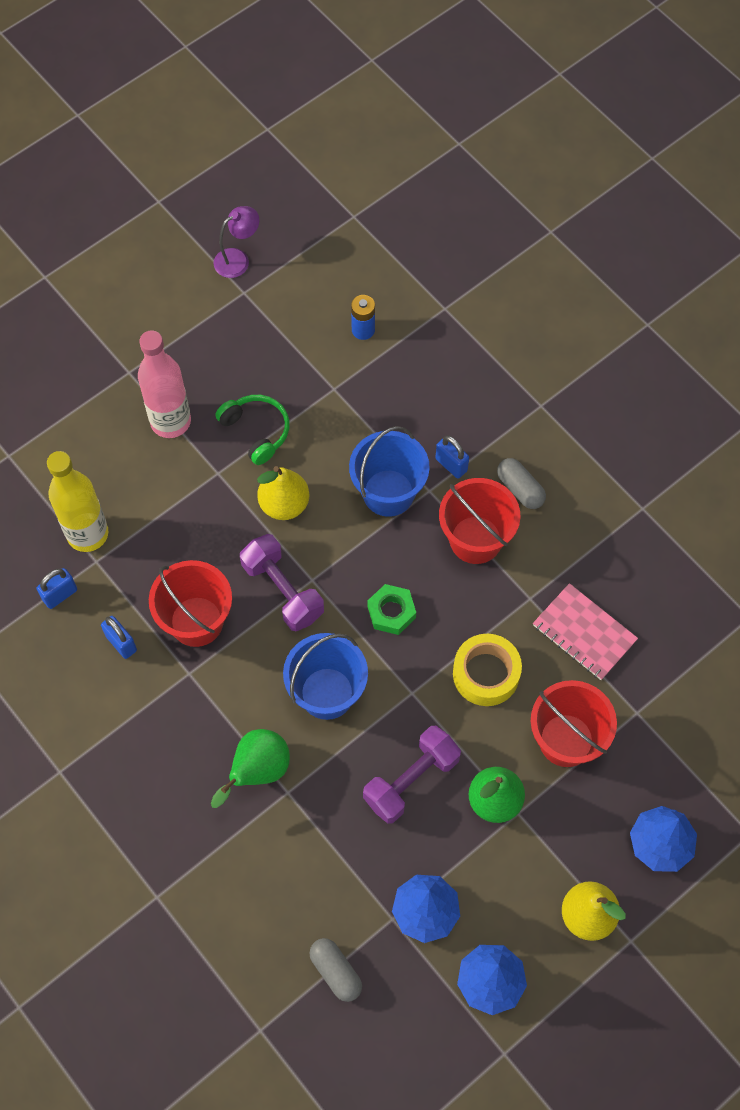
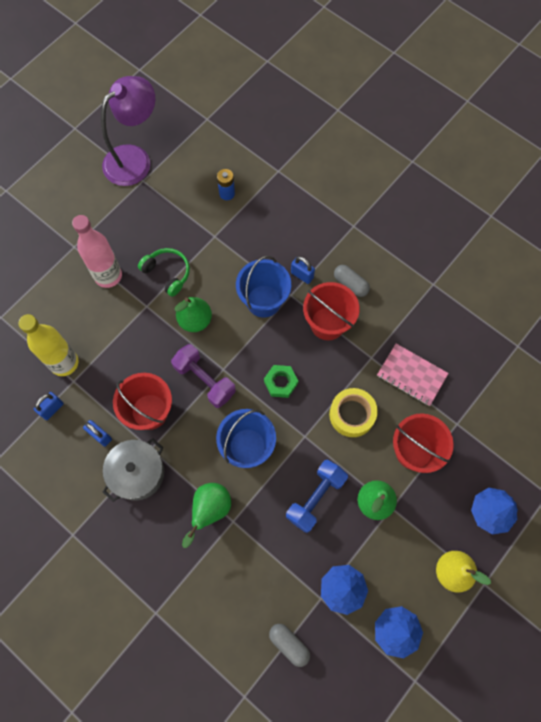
camera: 10 degrees left, 5 degrees up
purple lamp [213,206,259,278] -> purple lamp [101,76,155,186], size x2.01
yellow pear [257,466,309,520] -> green pear [175,297,212,332]
purple dumbbell [363,726,461,824] -> blue dumbbell [286,460,348,533]
none -> grey pot [103,438,164,502]

